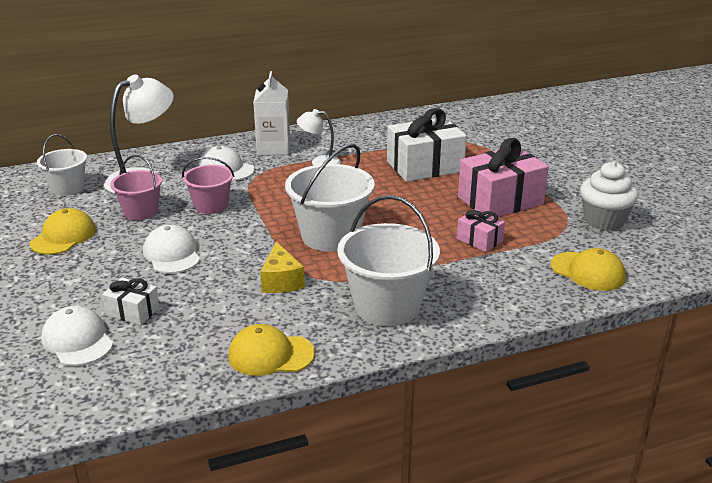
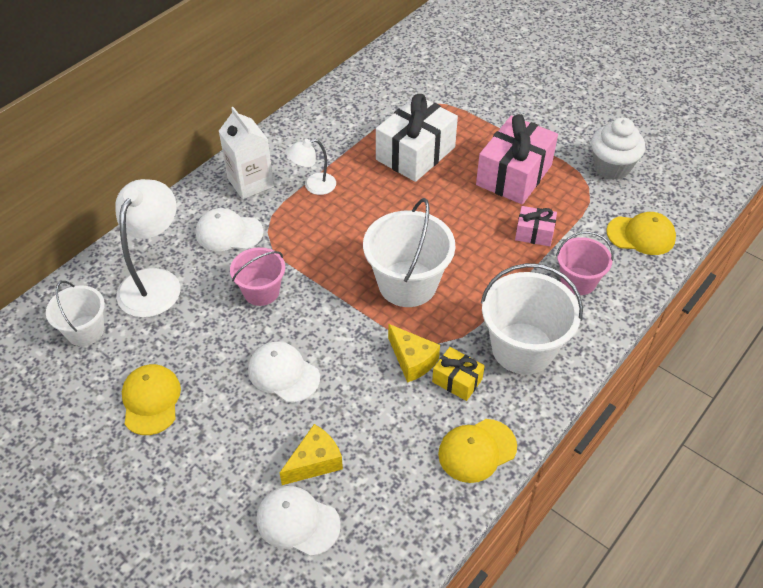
camera: 30 degrees left, 20 degrees up
white gift [102,278,160,325] -> yellow cheese [280,424,343,485]
pink bucket [110,155,162,220] -> pink bucket moved to [556,232,614,295]
none -> yellow gift [432,347,485,401]

